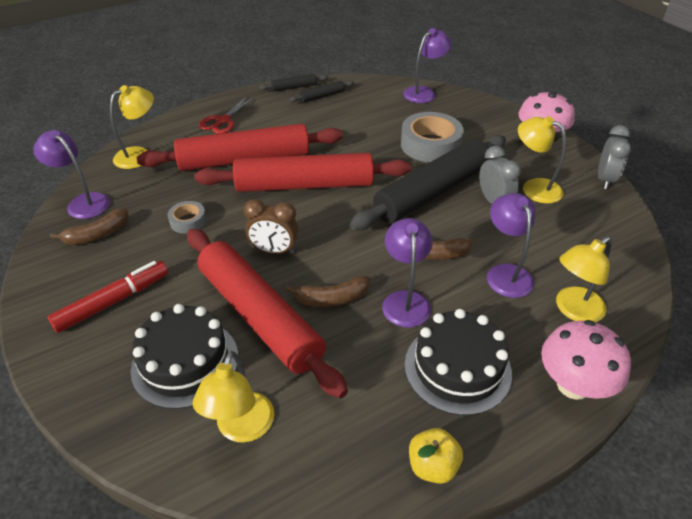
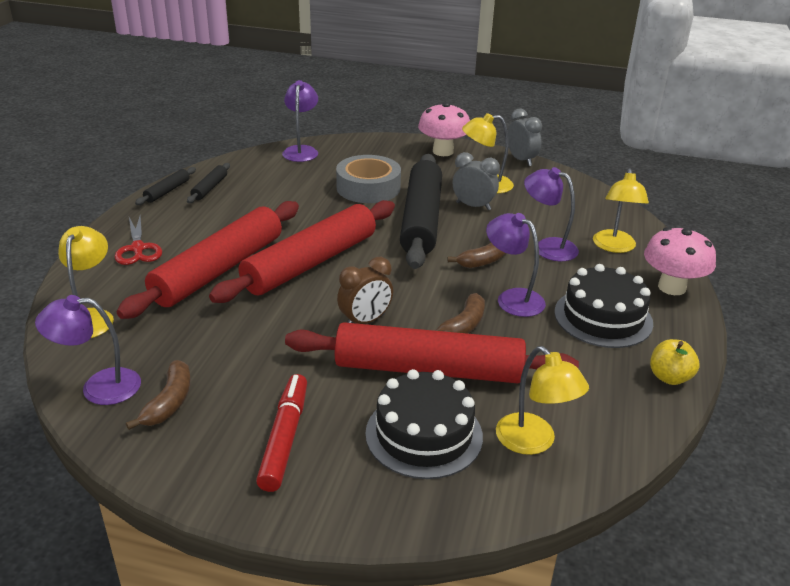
camera: 45 degrees left, 10 degrees down
grey tape [168,201,206,234] -> none

